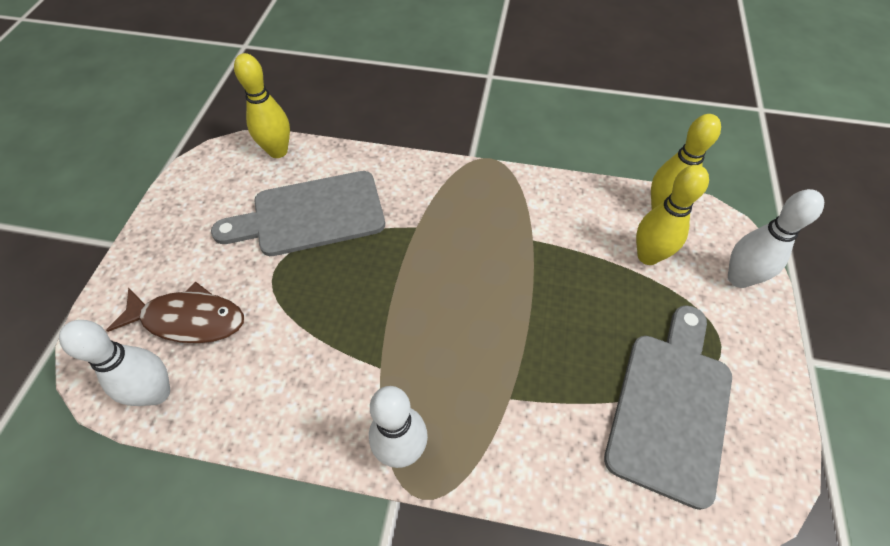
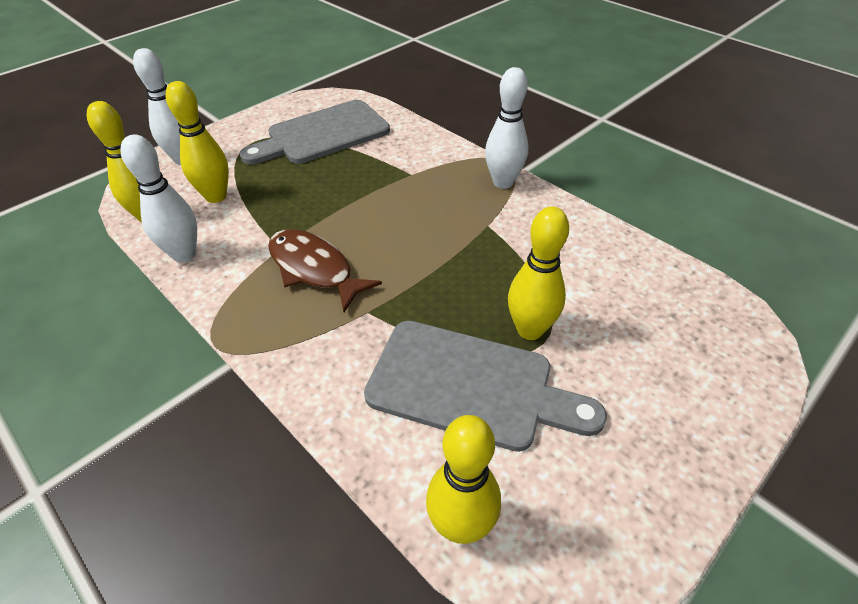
camera: 145 degrees left, 10 degrees down
white bowling pin [59,320,170,406] -> white bowling pin moved to [120,134,197,262]
brown fish [106,282,244,343] -> brown fish moved to [268,229,382,312]
none -> yellow bowling pin [508,206,569,340]

